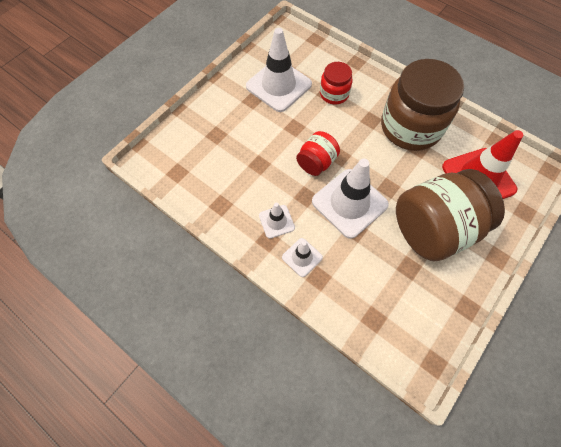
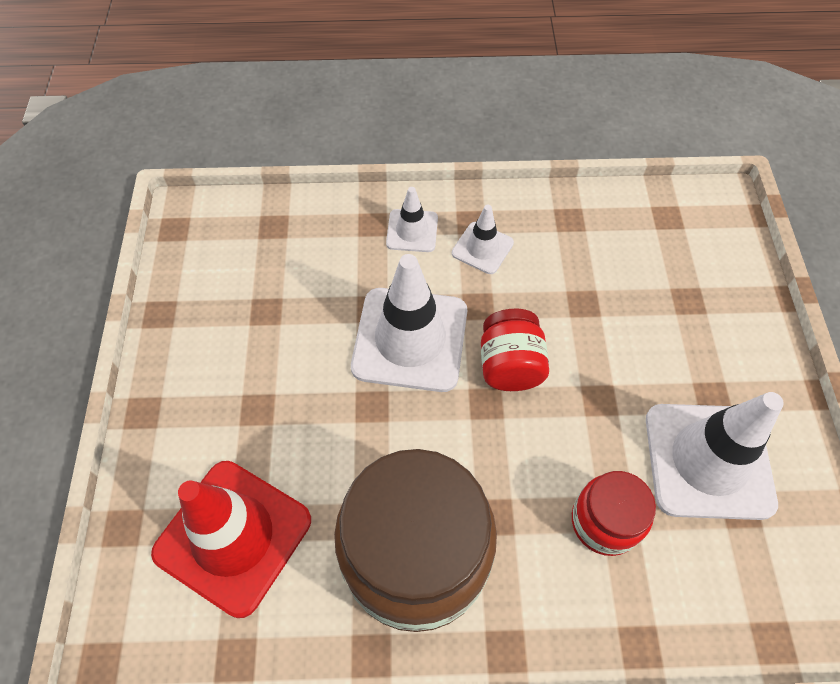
camera: 140 degrees right, 5 degrees down
brown jar [396,169,505,262] -> none

